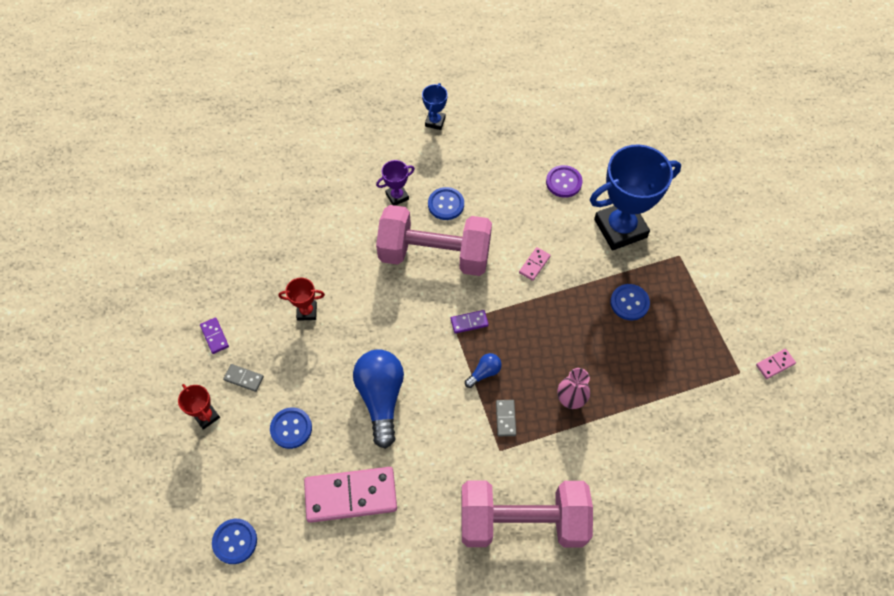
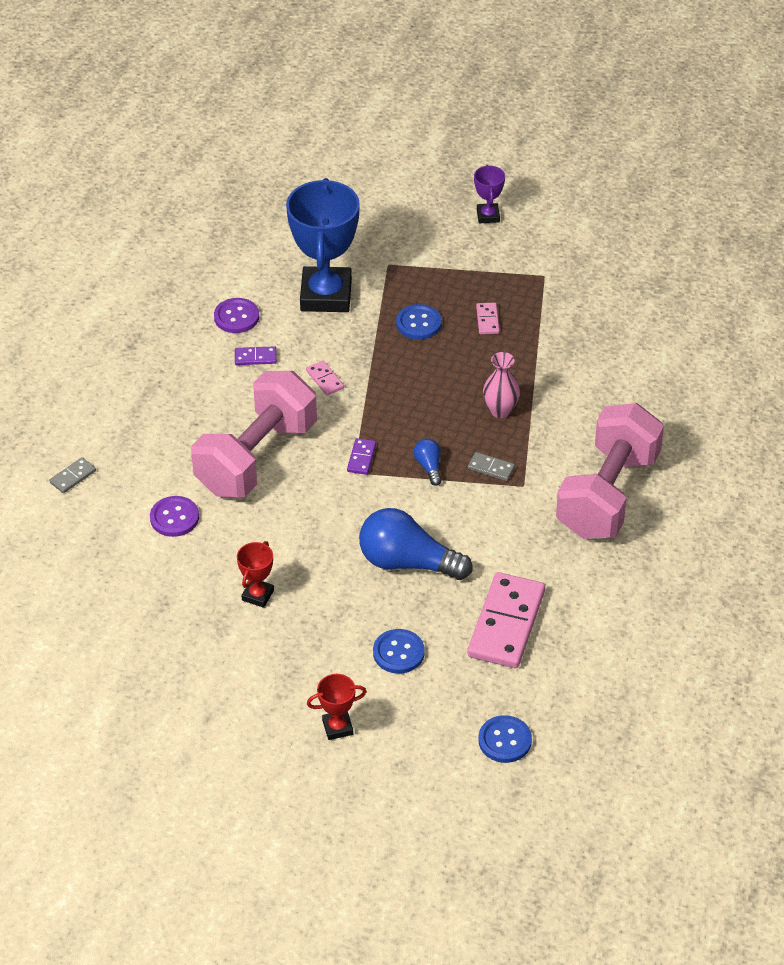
camera: 65 degrees left, 15 degrees down
purple domino [200,317,229,354] -> purple domino moved to [235,346,277,365]
grey domino [223,364,264,392] -> grey domino moved to [49,457,96,493]
purple trophy [376,160,415,206] -> purple trophy moved to [474,165,505,223]
blue trophy [422,83,448,130] -> none
blue button [428,187,464,220] -> none
pink domino [756,349,796,379] -> pink domino moved to [476,303,500,334]
none -> purple button [150,496,199,537]

